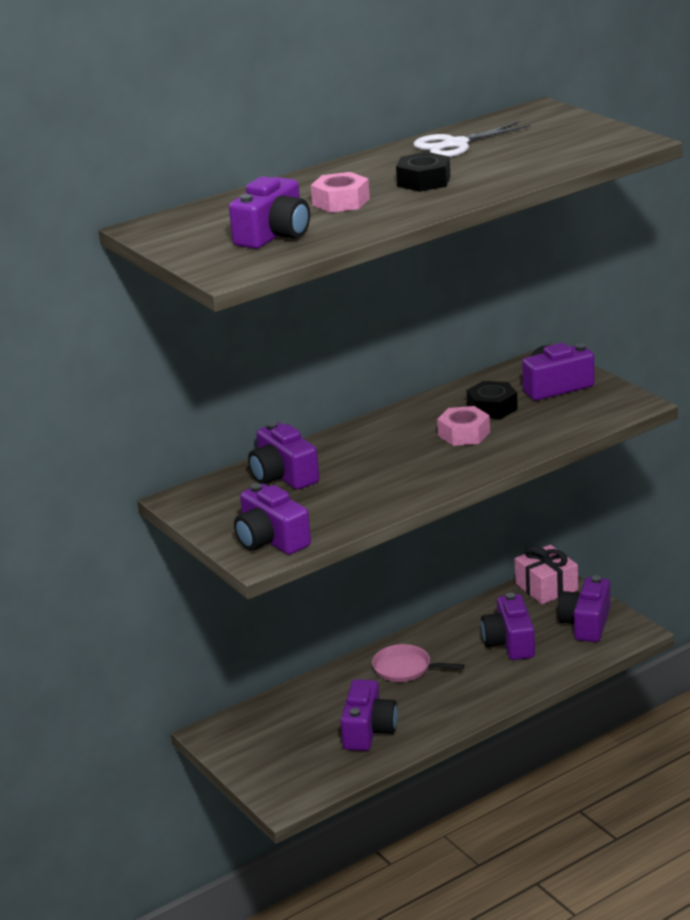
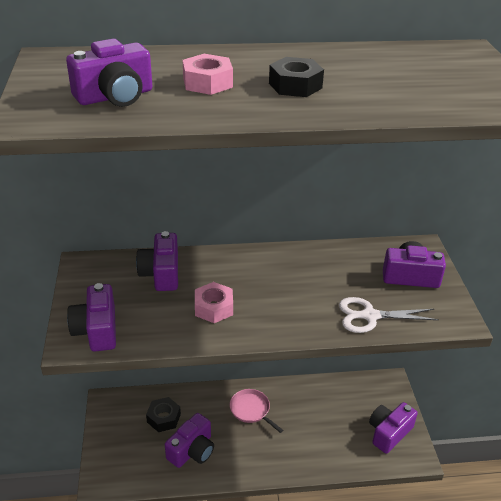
camera: 25 degrees right, 10 degrees up
white scissors [413,122,530,157] -> white scissors moved to [339,297,439,333]
pink nut [437,406,490,446] -> pink nut moved to [195,282,233,323]
black nut [467,381,518,419] -> black nut moved to [146,397,181,432]
purple camera [481,593,535,660] -> none
pink gift [515,545,578,604] -> none

